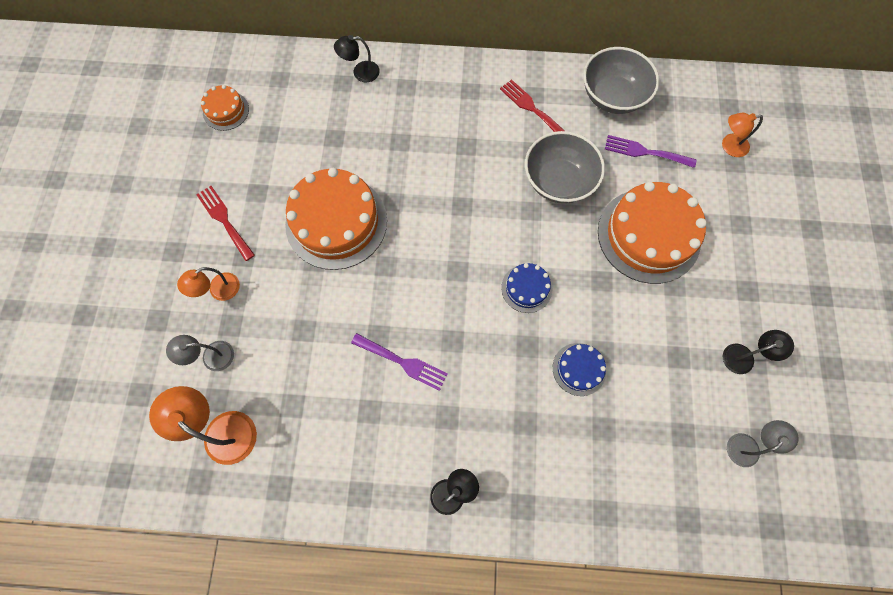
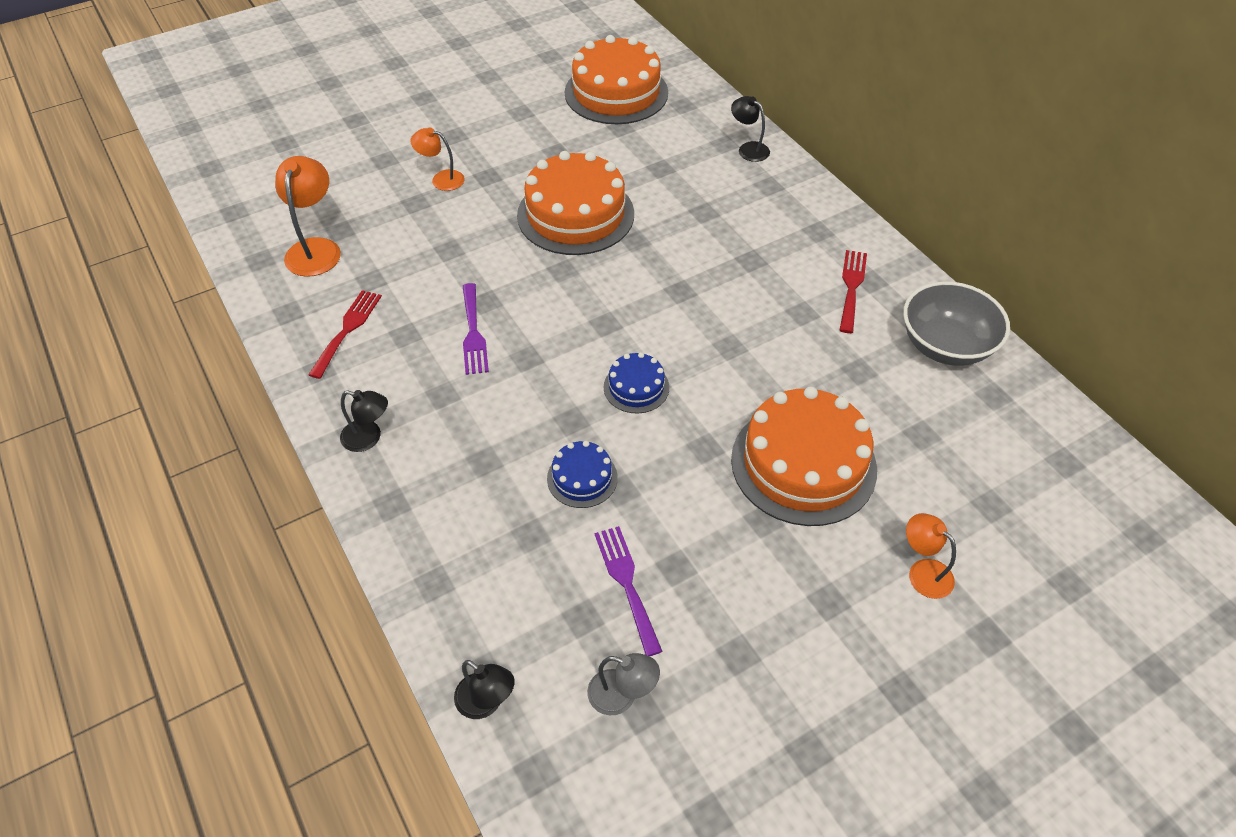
camera: 55 degrees right, 20 degrees down
grey lamp [166,335,234,371] -> none
red fork [196,186,255,261] -> red fork moved to [308,290,382,379]
orange cake [201,85,249,131] -> orange cake [564,35,668,124], size x2.07
grey bowl [525,131,605,204] -> none
purple fork [605,135,696,168] -> purple fork moved to [595,526,663,656]
orange lamp [722,113,763,157] -> orange lamp moved to [906,513,956,599]
black lamp [723,330,794,374] -> black lamp moved to [454,660,515,719]

